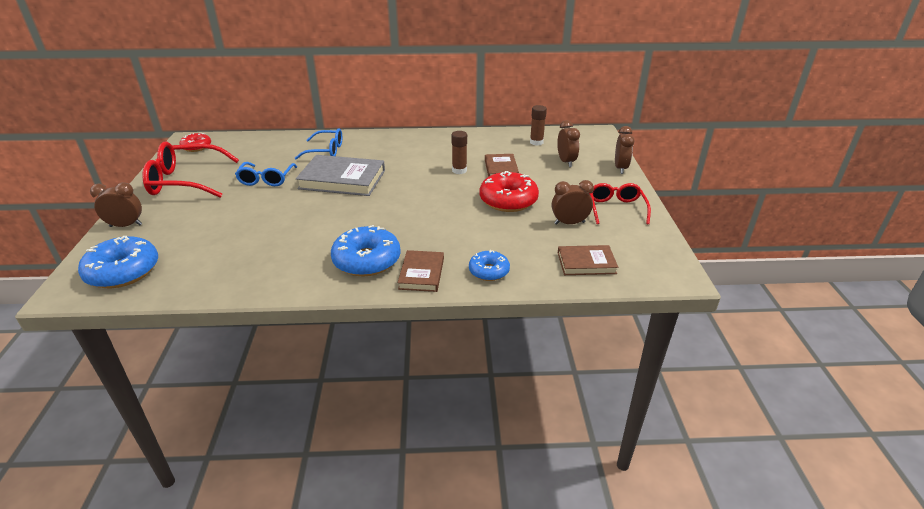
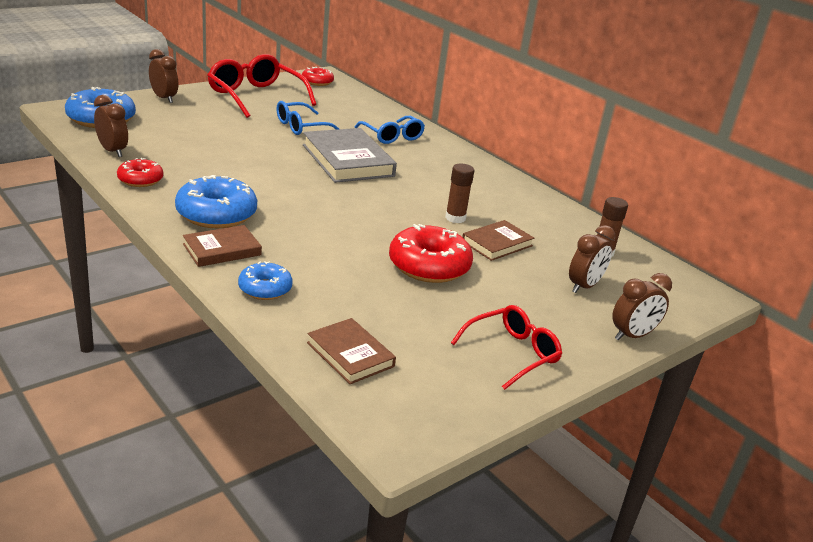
camera: 50 degrees right, 5 degrees down
brown clock [552,180,594,225] -> brown clock moved to [94,95,128,157]
none -> red donut [117,158,163,187]

